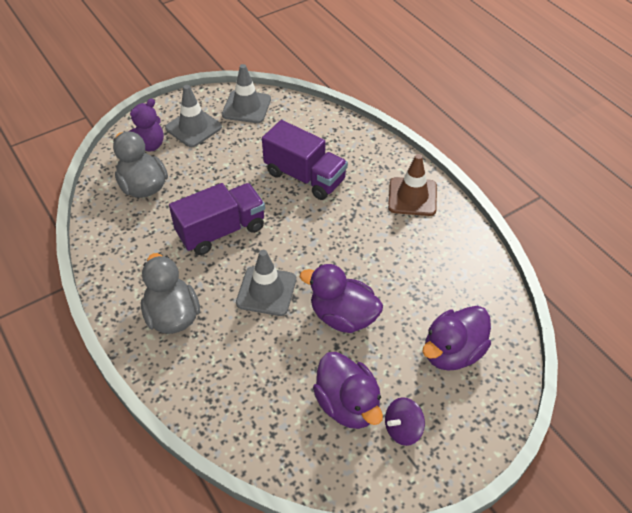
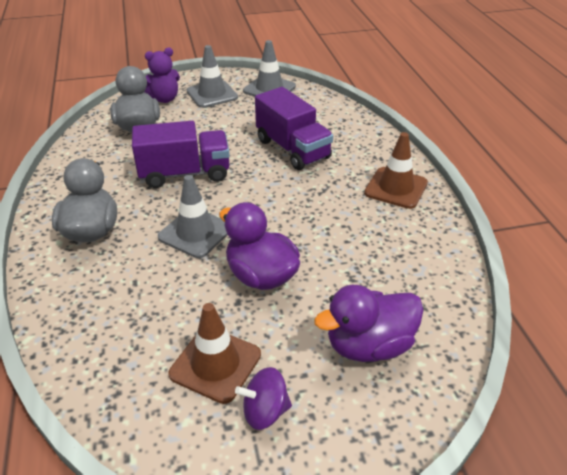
camera: 20 degrees right, 10 degrees down
purple duck [313,352,383,429] -> brown traffic cone [168,303,261,404]

